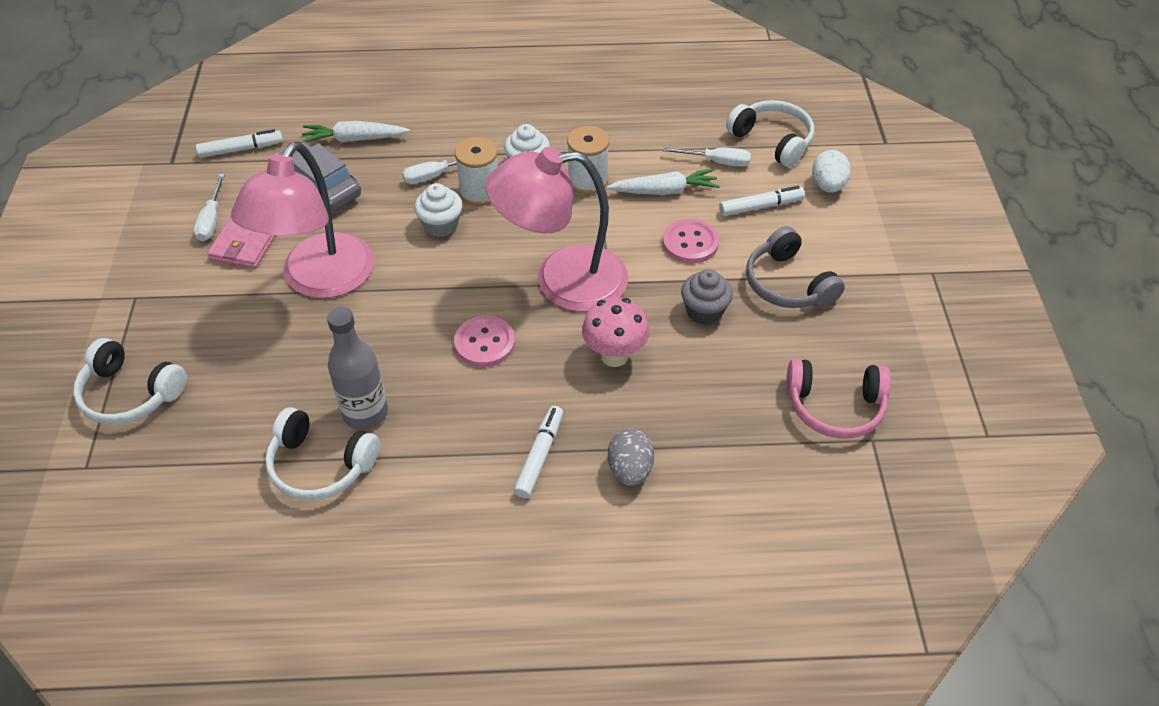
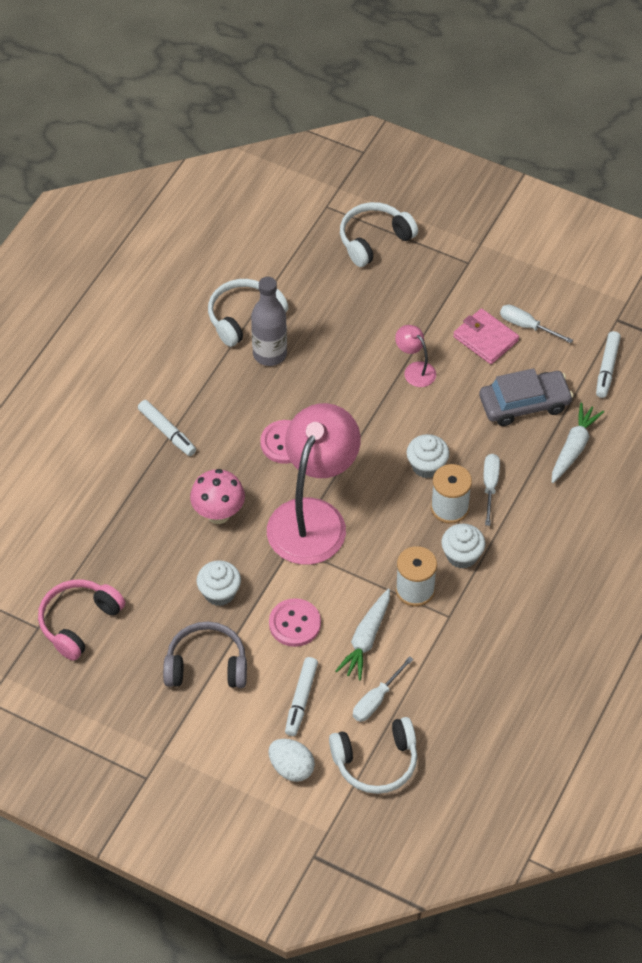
camera: 120 degrees right, 5 degrees up
pink lamp [231,141,374,298] -> pink lamp [395,325,436,387], size x0.42
grey egg [608,429,654,486] -> none
grey cupcake [681,269,733,325] -> white cupcake [196,560,241,606]

